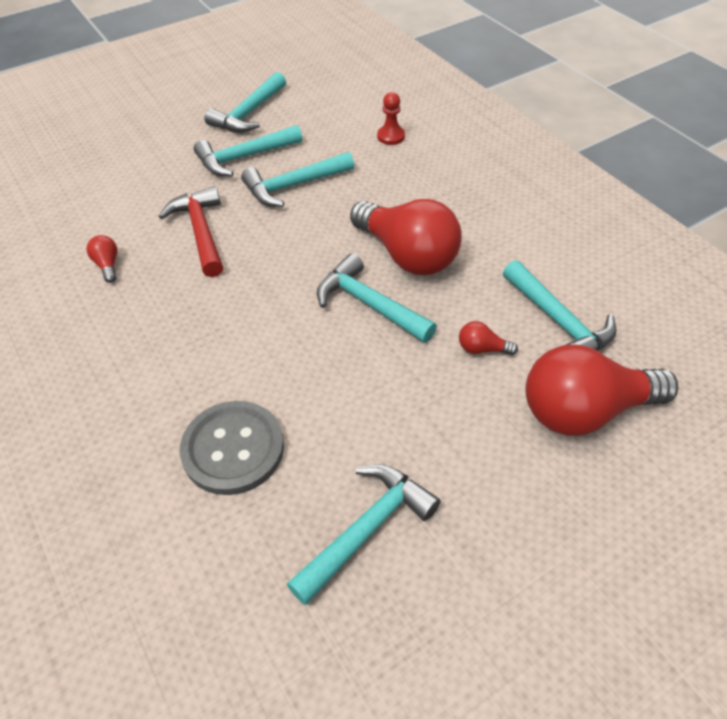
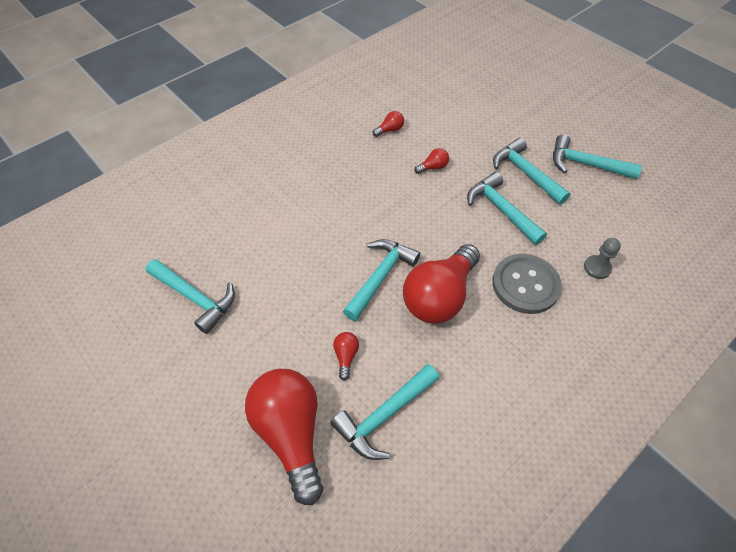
camera: 80 degrees right, 5 degrees up
red hammer [159,186,223,277] -> red light bulb [414,148,449,174]
grey button [180,401,284,495] -> grey button moved to [492,254,562,314]
red pawn [377,92,405,145] -> grey pawn [584,238,621,279]

